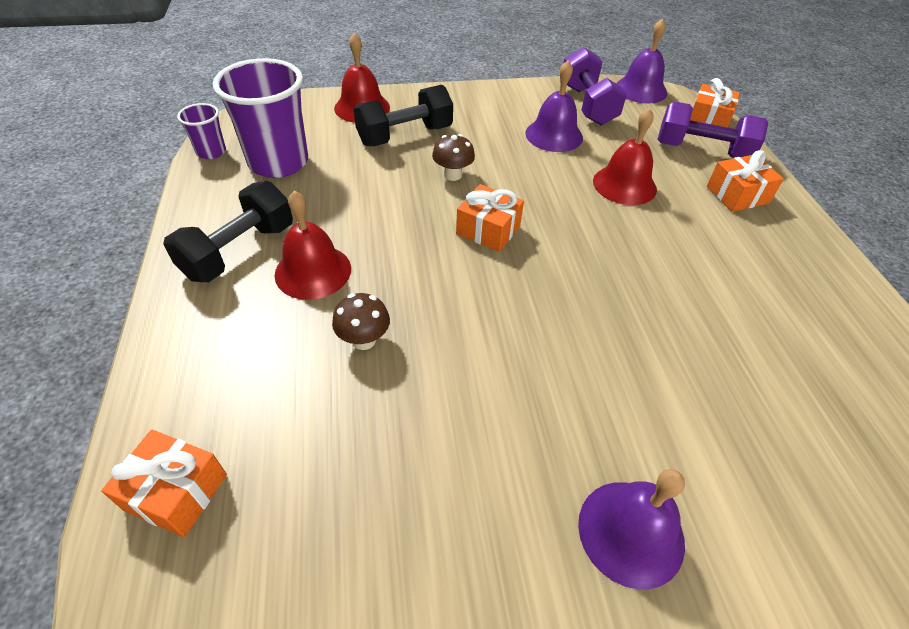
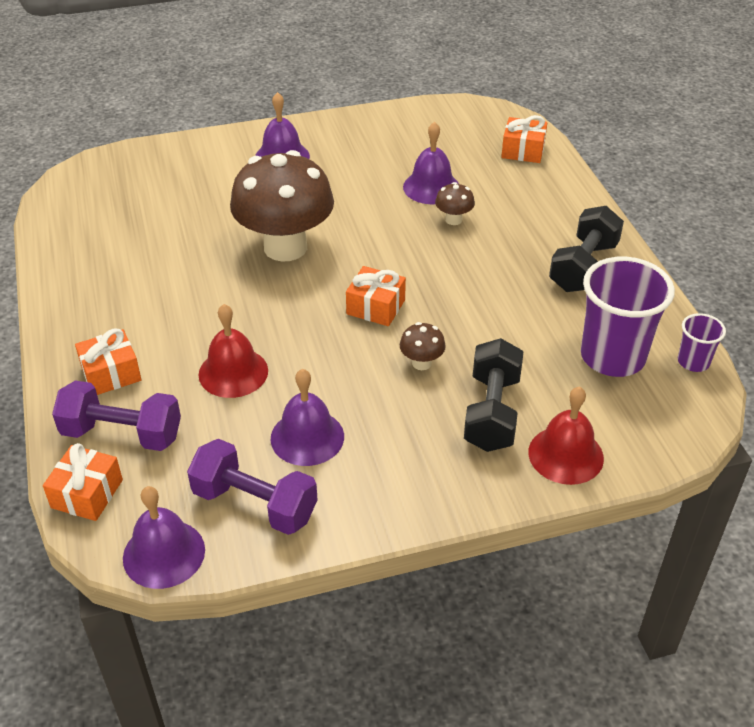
camera: 175 degrees right, 5 degrees down
red bell [274,191,351,300] -> none
black dumbbell [354,85,453,146] -> black dumbbell turned 45 degrees counterclockwise [464,338,523,452]
purple dumbbell [564,47,627,125] -> purple dumbbell turned 45 degrees counterclockwise [187,439,318,535]
none -> brown mushroom [230,150,334,262]
none -> purple bell [403,122,459,204]

